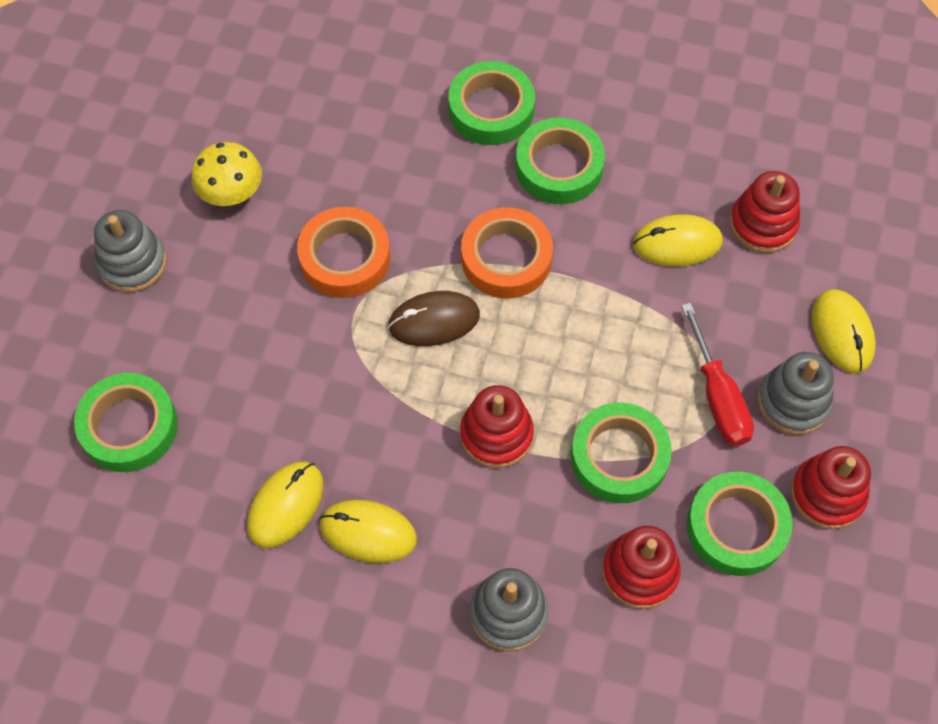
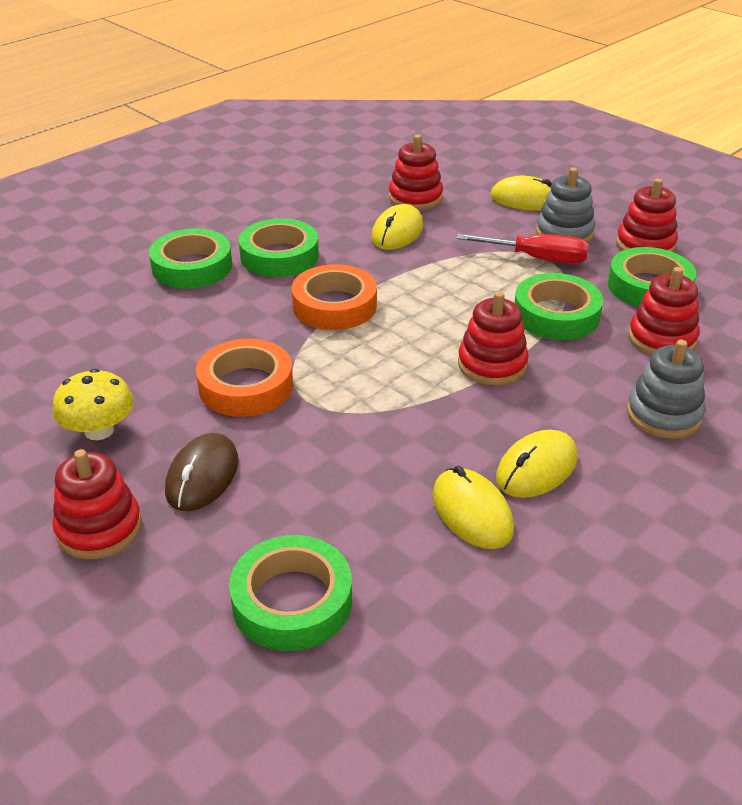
camera: 60 degrees left, 25 degrees down
grey stacking toy [94,210,167,292] -> red stacking toy [53,449,142,559]
brown mouse [388,291,480,346] -> brown mouse moved to [165,433,239,511]

